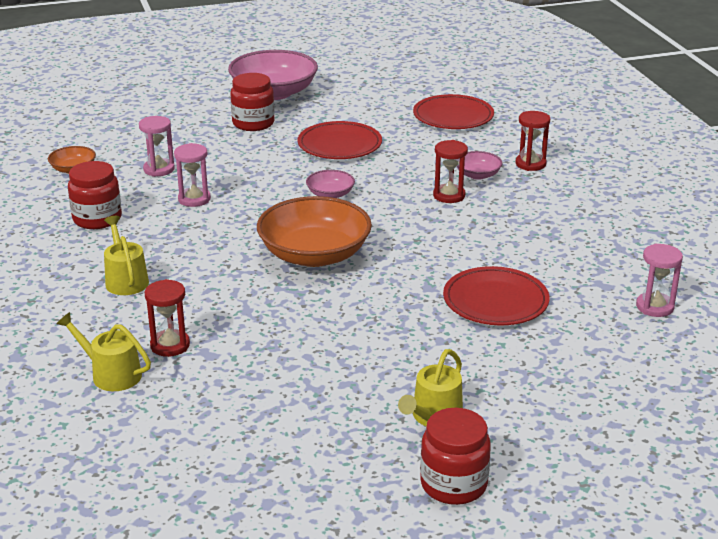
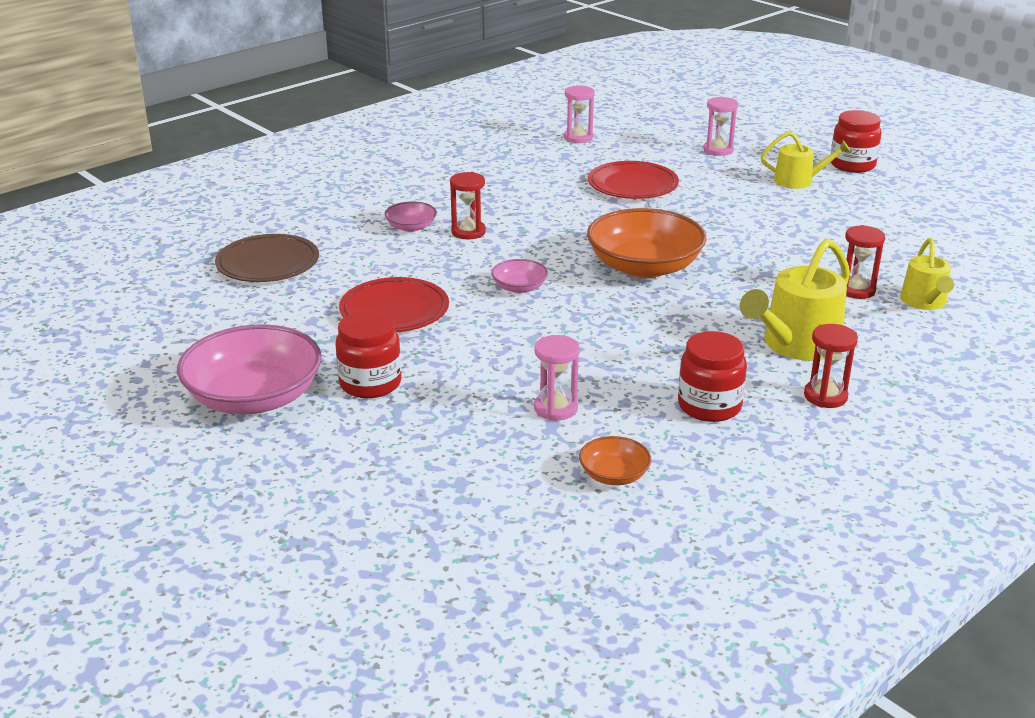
camera: 115 degrees left, 0 degrees up
yellow watering can [104,216,149,295] -> yellow watering can [740,238,850,361], size x1.61
pink hourglass [174,143,211,207] -> pink hourglass moved to [703,97,738,156]
red plate [413,94,494,129] -> brown plate [215,234,319,282]
red hourglass [515,111,550,171] -> red hourglass moved to [804,324,858,408]

